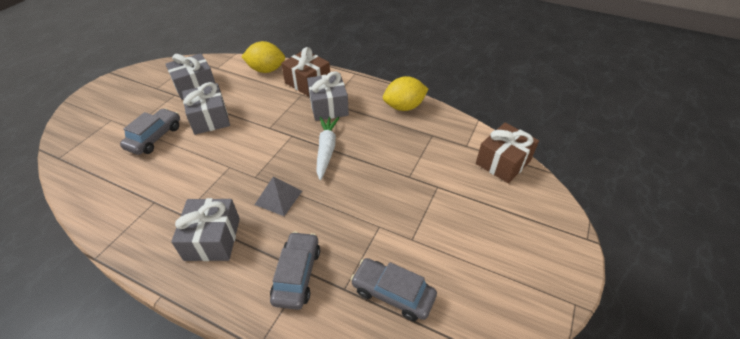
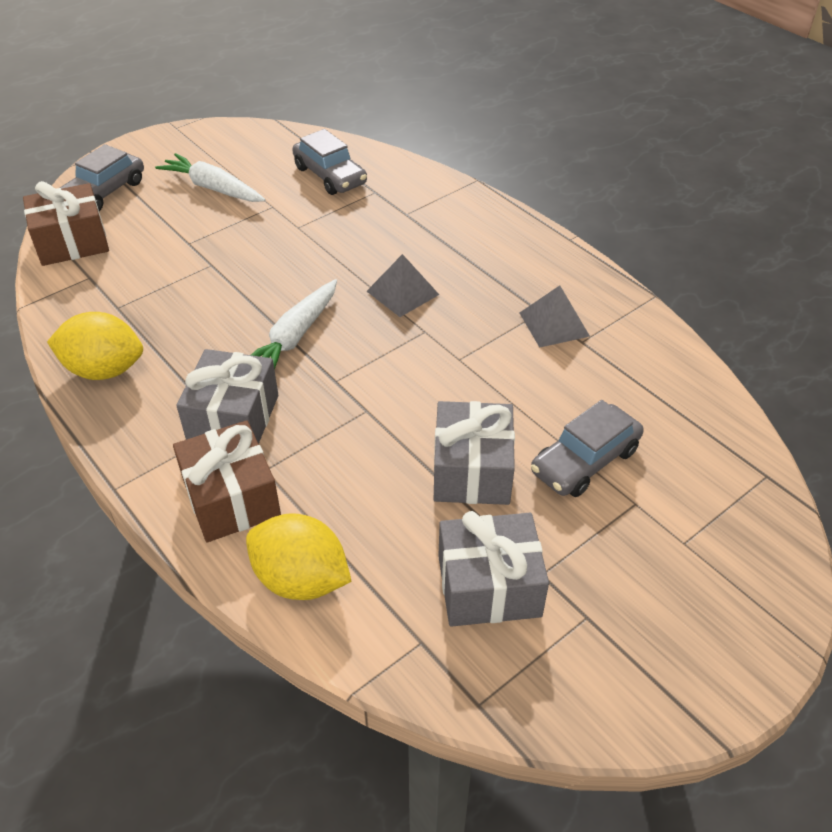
camera: 155 degrees left, 0 degrees up
grey gift [171,198,240,261] -> none
grey car [270,231,320,310] -> grey car moved to [60,144,144,211]
none -> white carrot [155,153,266,202]
none -> grey pyramid [520,286,590,348]

